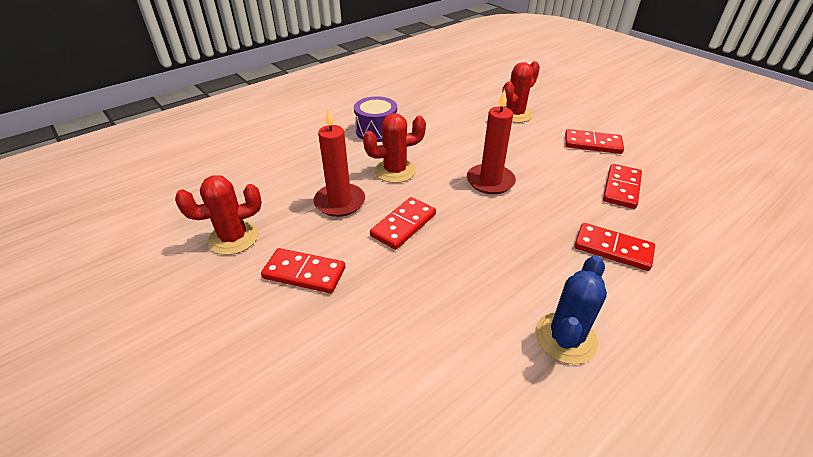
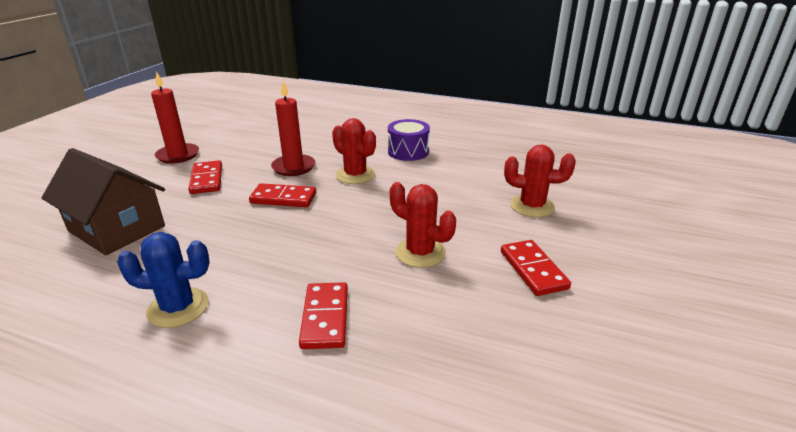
camera: 60 degrees right, 10 degrees down
red cactus [175,175,262,255] -> red cactus moved to [390,182,456,268]
red candle [467,89,516,194] -> red candle moved to [151,71,199,164]
red domino [603,164,642,209] -> none
none -> brown house [42,148,165,255]

